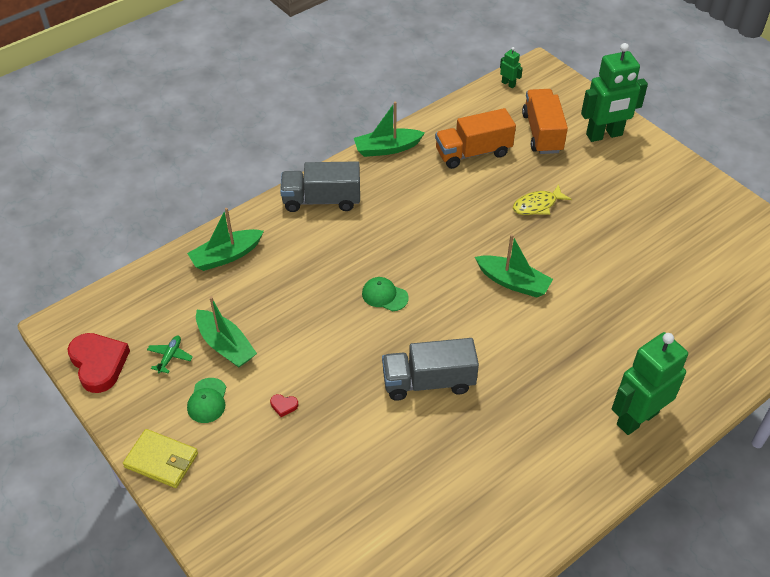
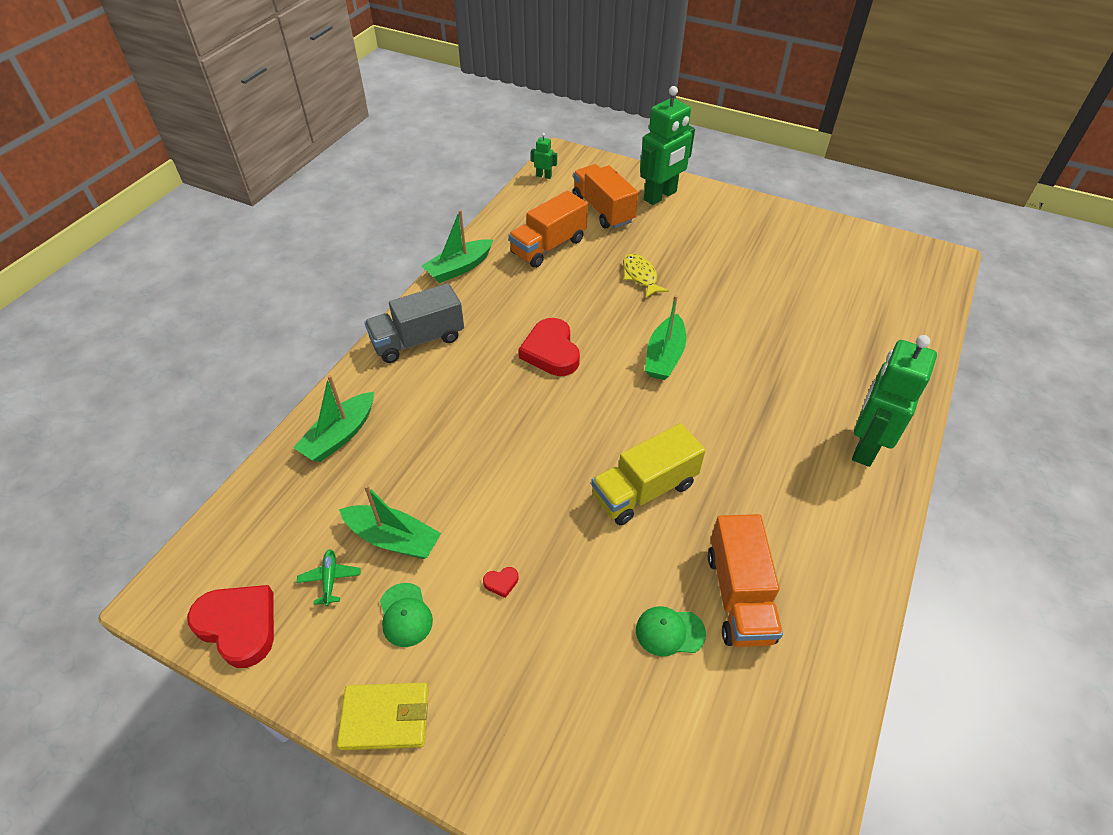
camera: 25 degrees left, 0 degrees up
green cap [362,277,409,311] -> green cap moved to [636,606,706,656]
grey truck [382,338,479,401] -> yellow truck [591,423,706,525]
green boat [475,234,553,297] -> green boat turned 105 degrees clockwise [645,295,686,380]
yellow fish [513,184,572,215] -> yellow fish turned 120 degrees clockwise [623,254,669,298]
none -> red heart [518,318,580,376]
none -> orange truck [708,514,783,647]

